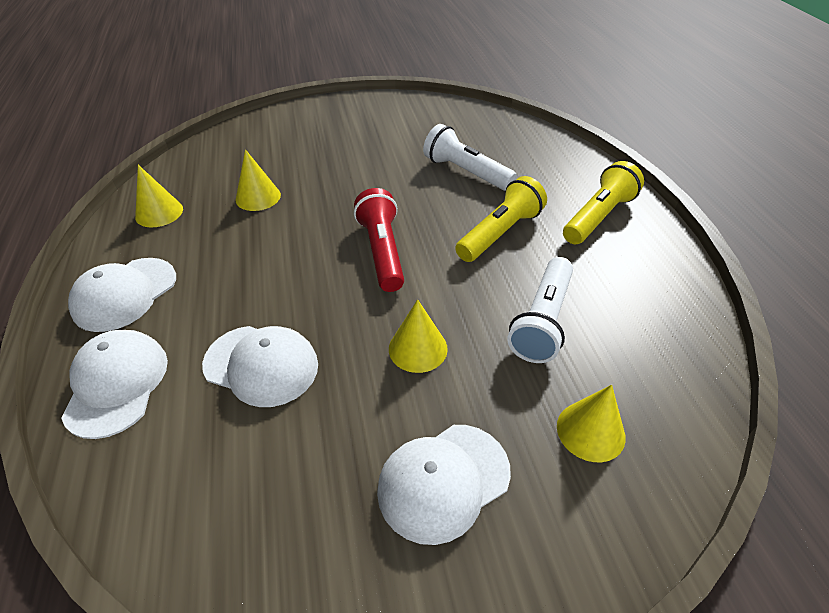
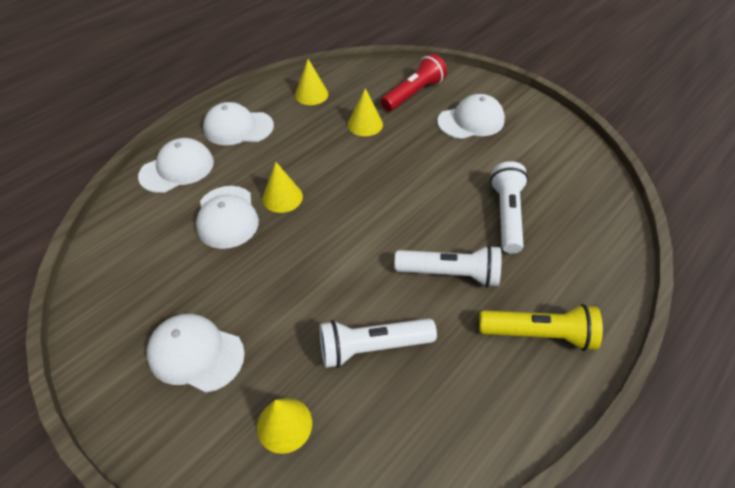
camera: 55 degrees right, 5 degrees up
red flashlight [354,188,404,292] -> red flashlight moved to [381,54,447,111]
yellow cone [389,299,448,373] -> yellow cone moved to [262,162,303,213]
yellow flashlight [455,176,547,262] -> white flashlight [394,245,502,287]
none -> white cap [437,94,505,139]

